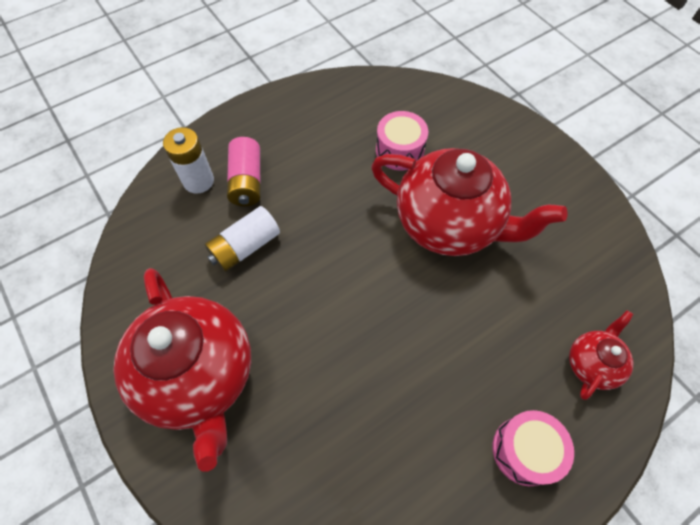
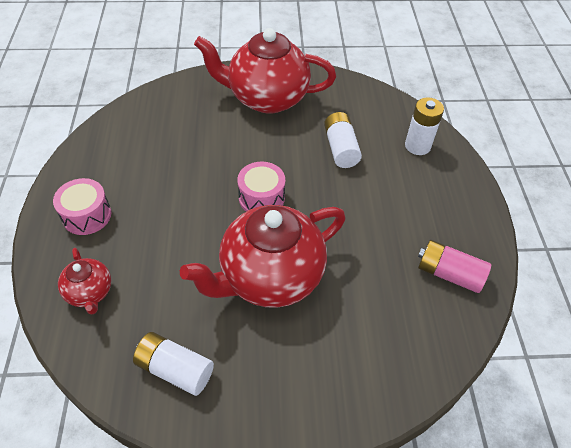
camera: 120 degrees right, 10 degrees down
pink battery [227,137,261,206] -> pink battery moved to [418,240,491,293]
pink drum [376,111,428,171] -> pink drum moved to [237,162,285,212]
none -> white battery [133,332,214,396]

